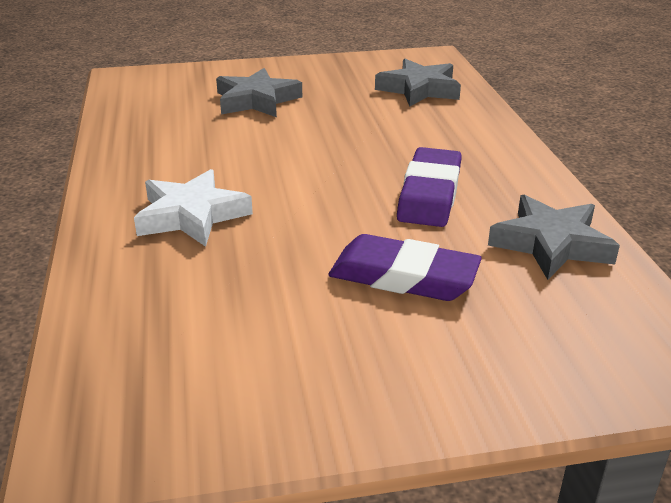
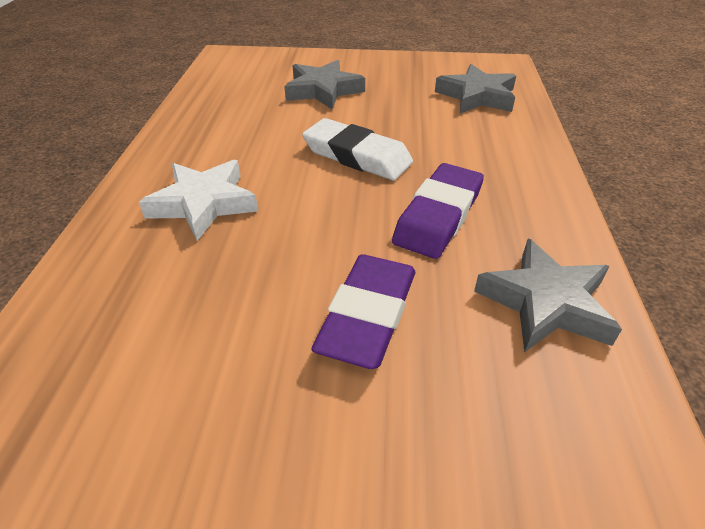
camera: 15 degrees right, 10 degrees up
purple eraser [329,234,482,301] -> purple eraser turned 75 degrees clockwise [311,254,415,369]
none -> white eraser [302,118,413,180]

